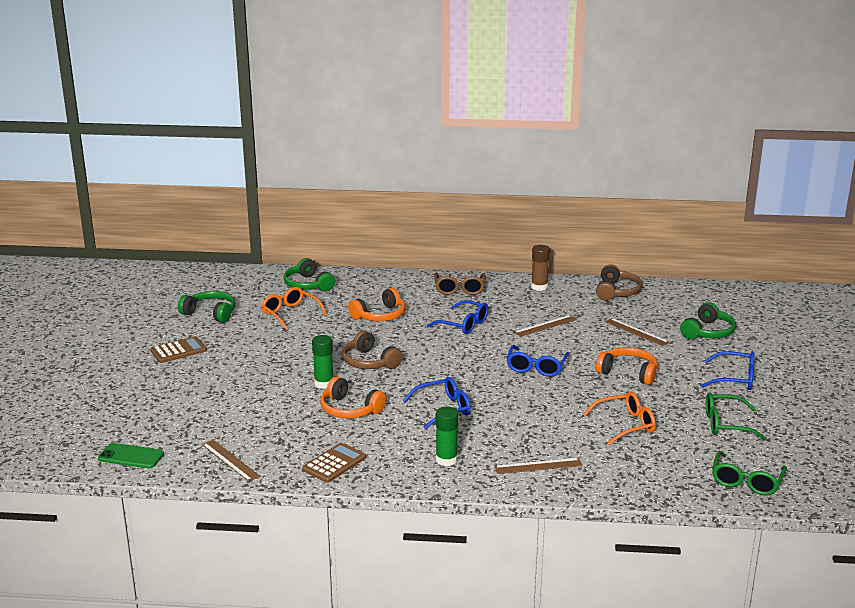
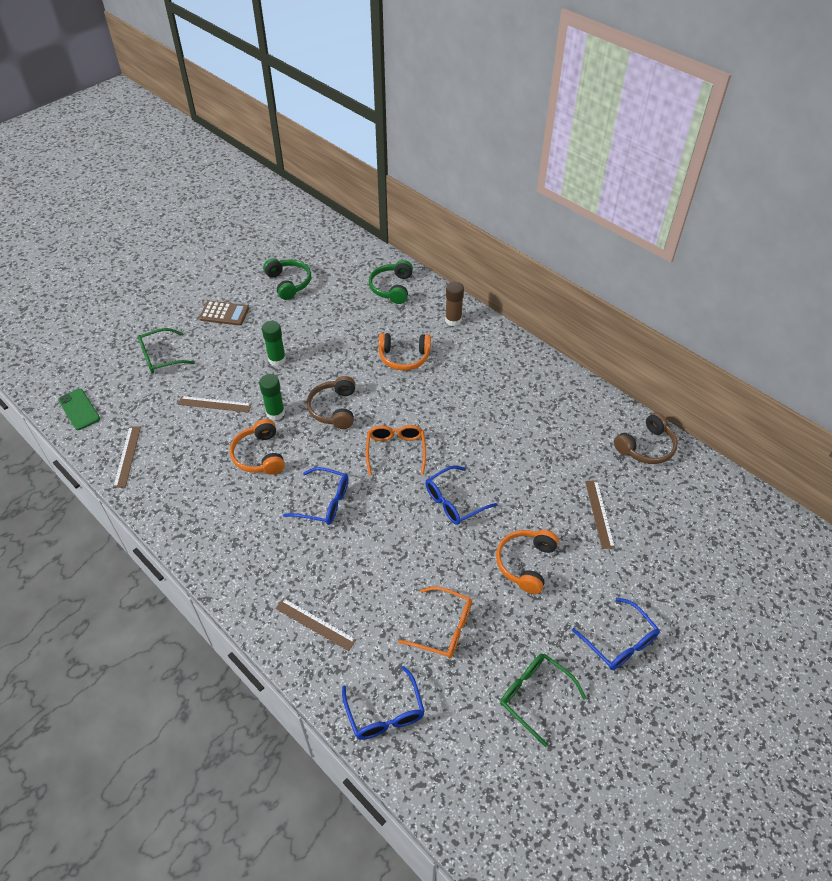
camera: 40 degrees right, 25 degrees up
orange glasses [262,287,327,330] -> orange glasses moved to [366,425,426,476]
brown calculator [302,443,366,483] -> none
blue glasses [427,300,488,334] -> blue glasses moved to [342,666,425,740]
brown glasses [434,273,486,295] -> none
green glue stick [436,407,459,466] -> green glue stick moved to [262,321,286,366]
brown ruler [514,315,577,337] -> brown ruler moved to [178,396,251,412]
brown glue stick [531,245,550,291] -> brown glue stick moved to [445,282,464,326]
orange headphones [596,347,658,385] -> orange headphones turned 135 degrees counterclockwise [496,530,559,594]
green headphones [680,302,736,339] -> none
green glasses [712,451,787,495] -> green glasses moved to [137,328,195,373]

